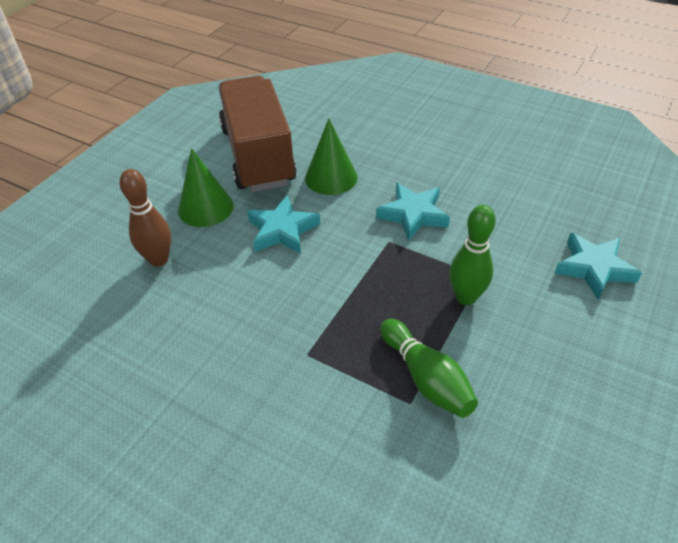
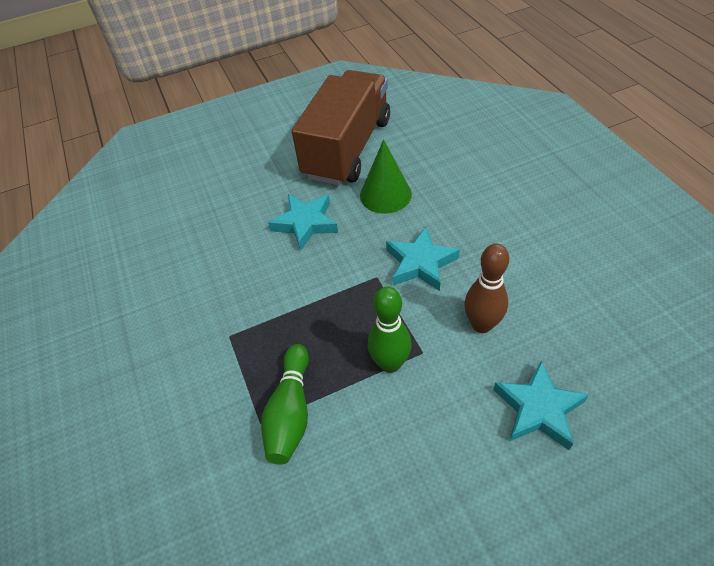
camera: 40 degrees right, 5 degrees up
brown bowling pin [119,169,171,267] -> brown bowling pin moved to [465,243,509,333]
green cone [178,148,234,227] -> none

